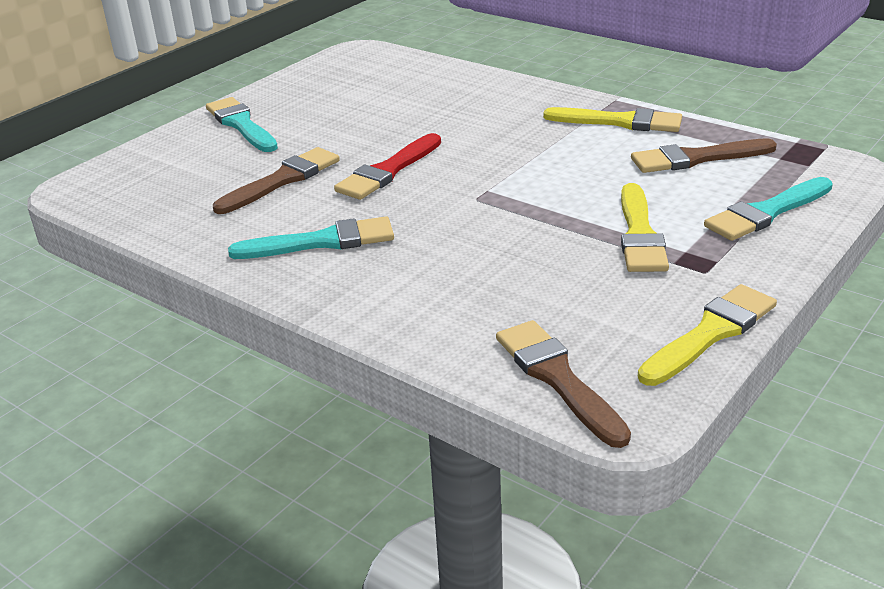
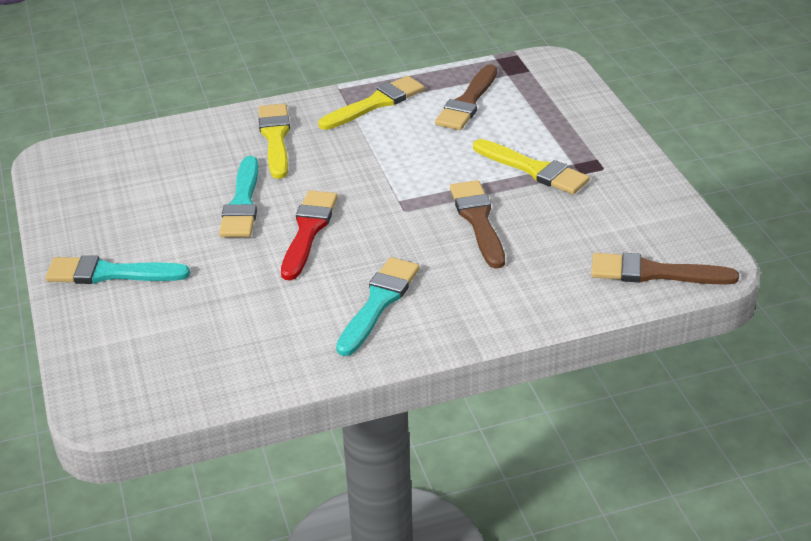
camera: 55 degrees left, 5 degrees up
brown brush [213,147,340,214] -> brown brush moved to [450,180,505,268]
red brush [334,133,441,200] -> red brush turned 150 degrees counterclockwise [281,190,338,280]
yellow brush [638,284,777,386] -> yellow brush moved to [258,104,290,179]
turquoise brush [704,177,833,241] -> turquoise brush moved to [219,156,259,237]

